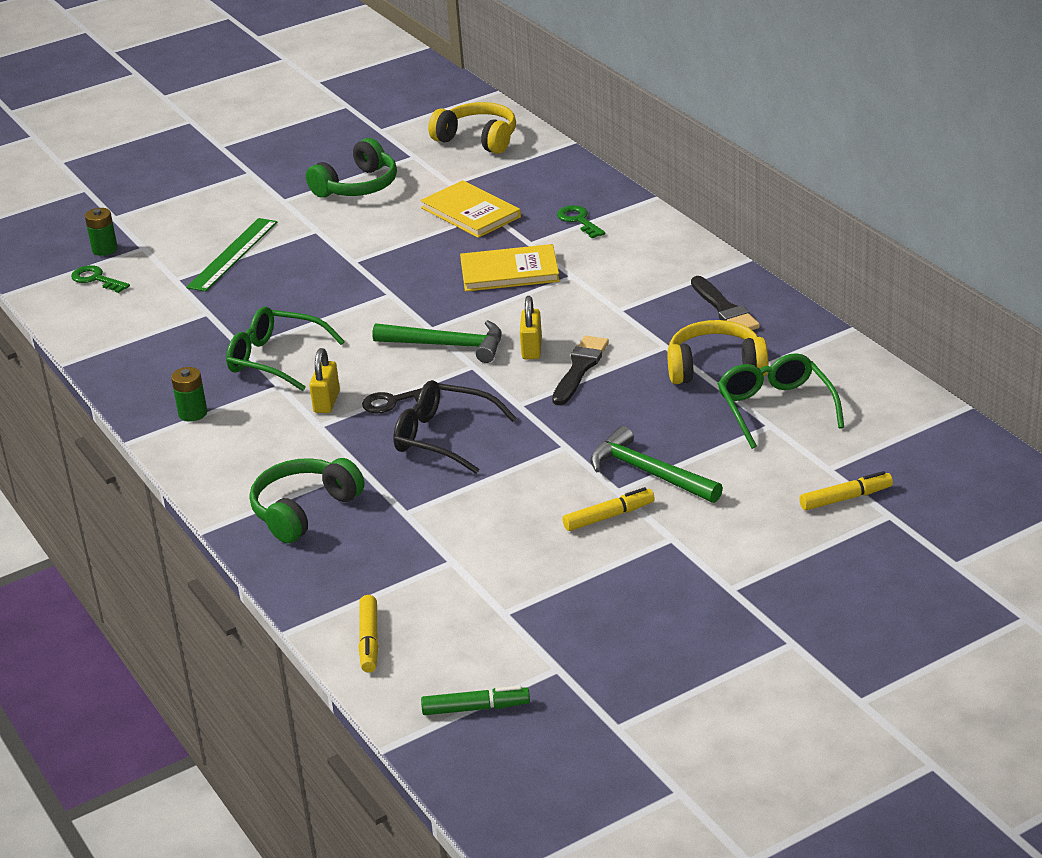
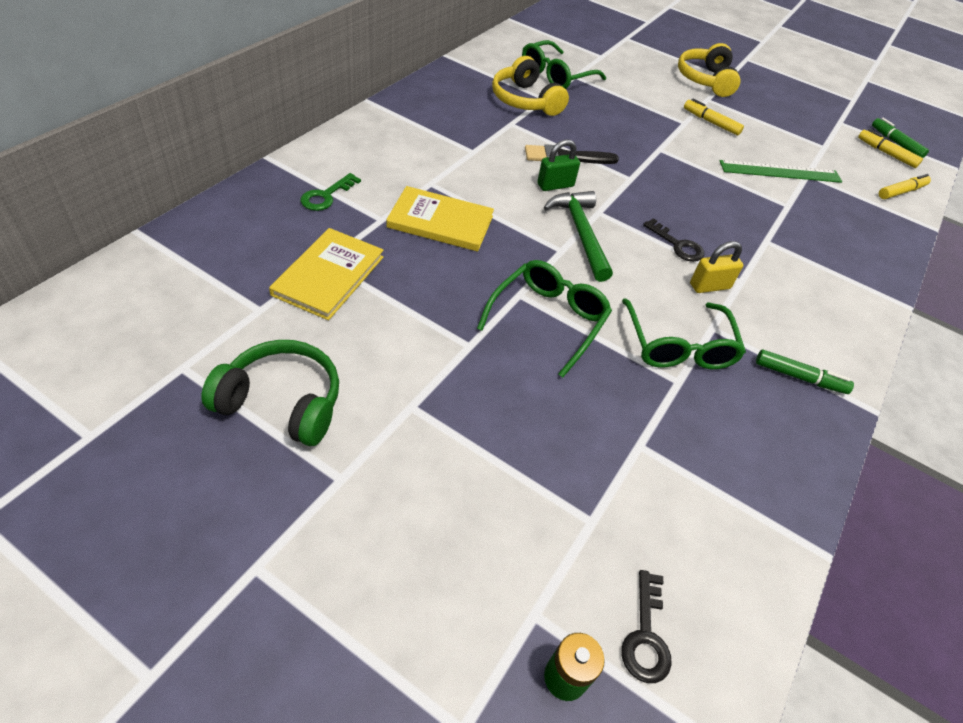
camera: 125 degrees left, 15 degrees up
green key [71,265,130,293] -> black key [621,570,672,683]
green battery [171,367,207,421] -> green marker [756,350,854,394]
green ruler [186,218,278,292] -> green ruler moved to [719,160,842,183]
green headphones [250,458,364,543] -> none
black glasses [393,380,517,474] -> none
yellow headphones [428,102,516,154] -> yellow headphones moved to [678,43,740,97]
yellow book [460,244,560,292] -> yellow book turned 45 degrees counterclockwise [386,186,494,252]
yellow padlock [520,296,542,359] -> green padlock [537,139,580,191]
green hammer [590,426,723,503] -> none
black brush [691,276,760,330] -> none
yellow marker [799,471,893,510] -> yellow marker moved to [858,129,923,168]
none -> green glasses [477,260,612,378]

